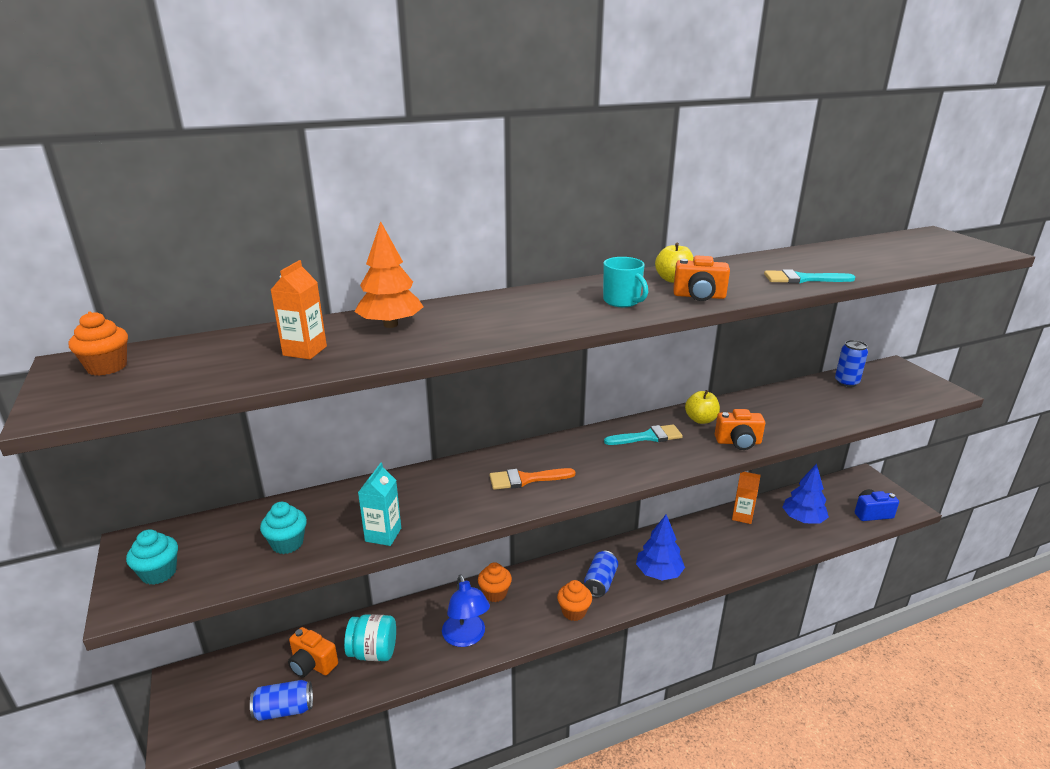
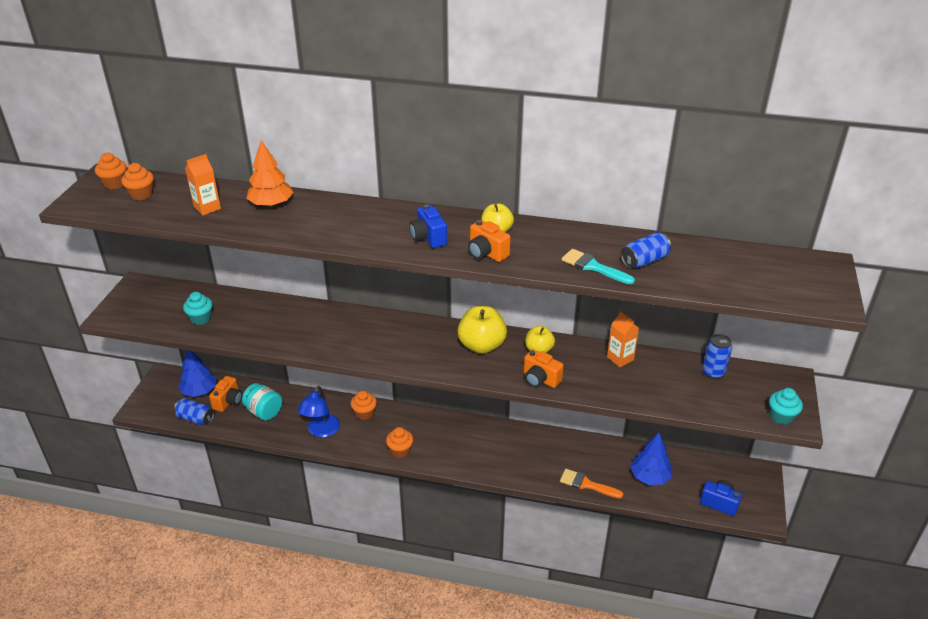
camera: 35 degrees right, 10 degrees up
turquoise cupcake [126,529,178,585] -> turquoise cupcake moved to [769,388,803,425]
orange camera [288,627,338,678] -> orange camera turned 135 degrees counterclockwise [209,376,242,412]
turquoise carton [358,463,401,546] -> none
orange brush [489,468,576,490] -> orange brush moved to [560,469,623,498]
blue can [584,551,618,598] -> blue can moved to [621,232,671,269]
turquoise mug [603,257,648,307] -> blue camera [409,204,447,248]
turquoise brush [604,424,683,445] -> yellow apple [457,306,507,354]
blue tree [636,515,685,580] -> blue tree moved to [178,350,216,397]
orange carton [732,472,761,524] -> orange carton moved to [607,311,639,367]
none -> orange cupcake [121,163,154,200]

